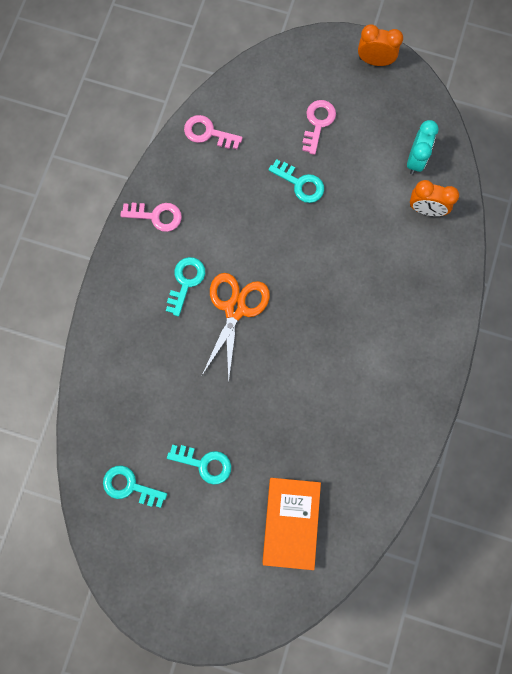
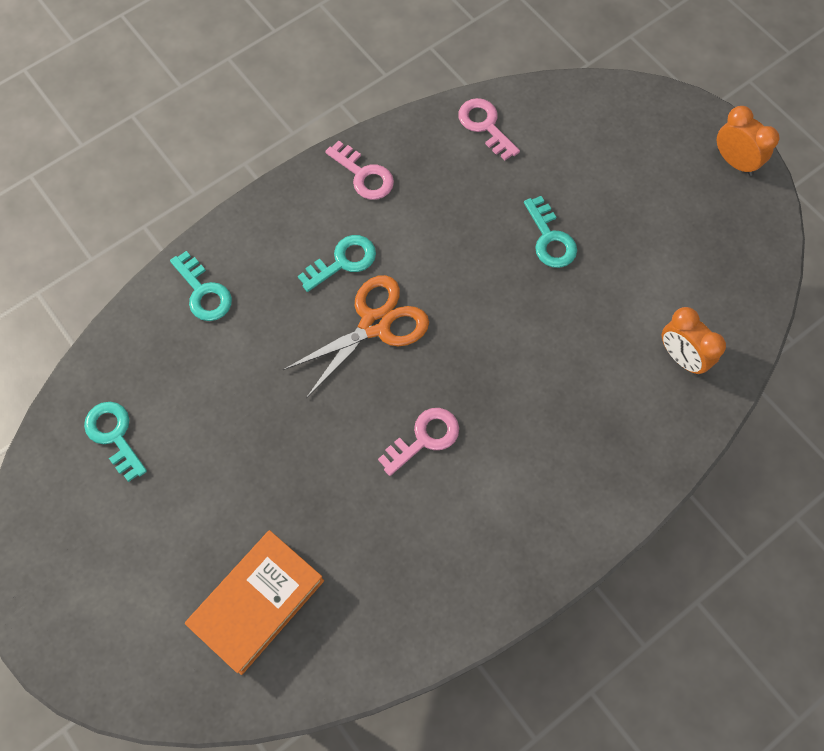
camera: 35 degrees right, 10 degrees down
turquoise key [167,445,231,485] -> turquoise key moved to [170,251,232,321]
pink key [302,100,336,155] -> pink key moved to [378,408,459,476]
turquoise clock [407,120,439,175] -> none

